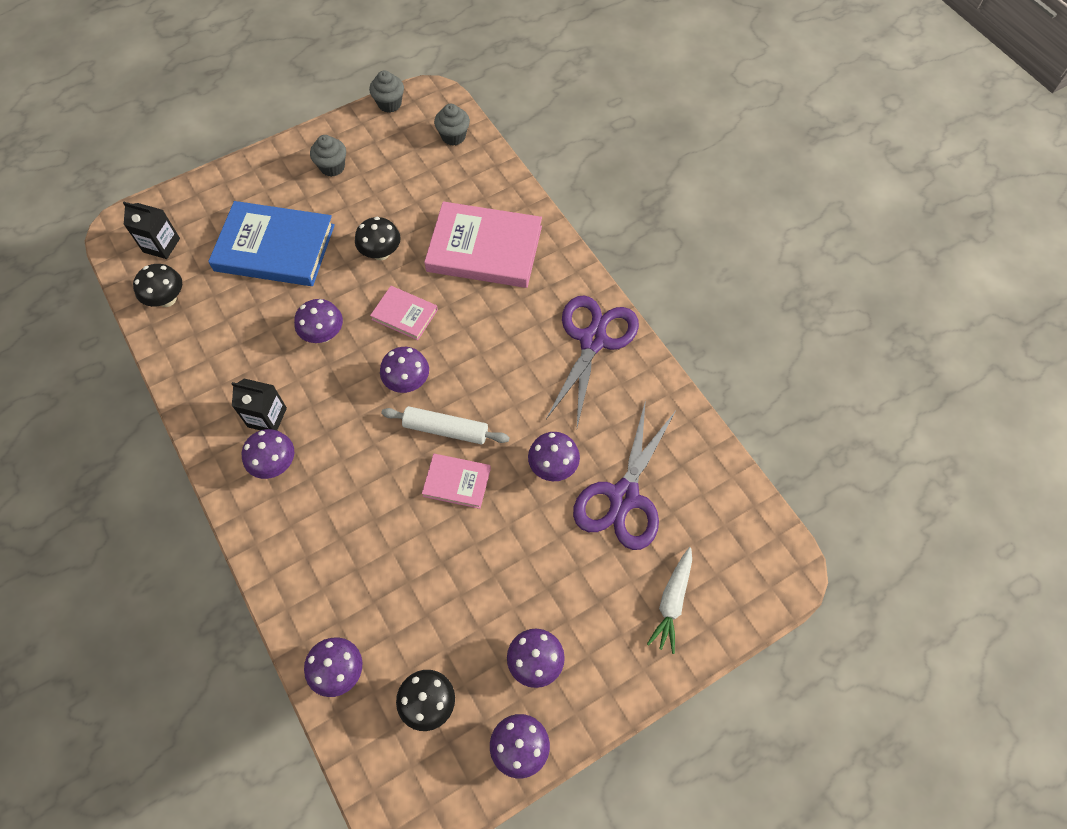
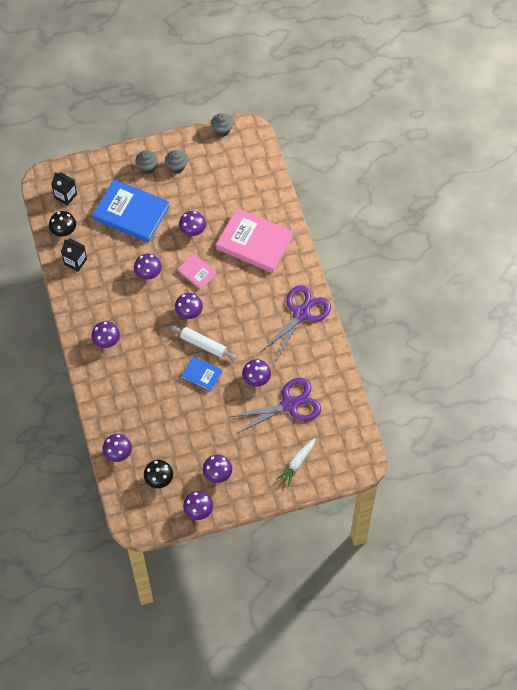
camera: 15 degrees right, 0 degrees up
black carton [231,378,287,430] -> black carton moved to [61,239,87,272]
black mushroom [355,217,400,260] -> purple mushroom [179,211,206,236]
pink book [422,454,491,509] -> blue book [182,356,222,392]
grey cupcake [434,104,470,146] -> grey cupcake moved to [135,151,158,174]
purple scissors [573,400,676,550] -> purple scissors turned 150 degrees counterclockwise [230,378,321,434]

